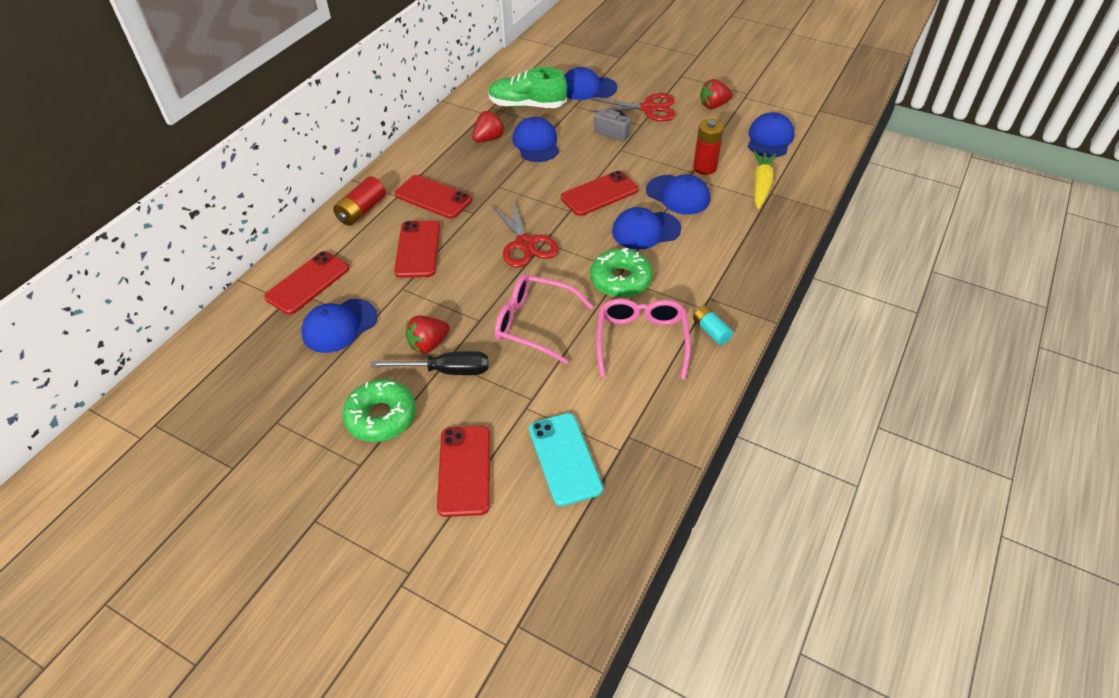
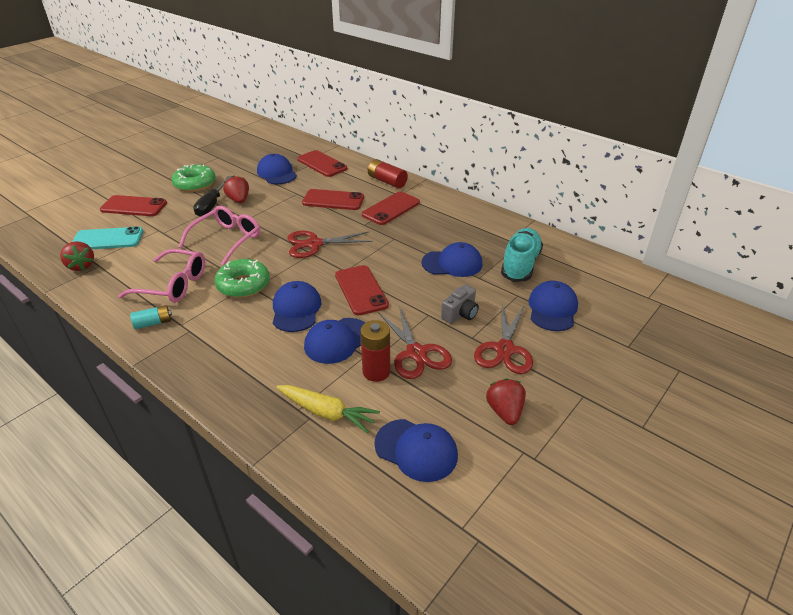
camera: 100 degrees right, 10 degrees down
red strawberry [472,111,505,142] -> red strawberry moved to [60,241,94,271]
green shoe [488,67,567,108] -> turquoise shoe [501,228,543,282]
none -> red scissors [378,306,452,379]

